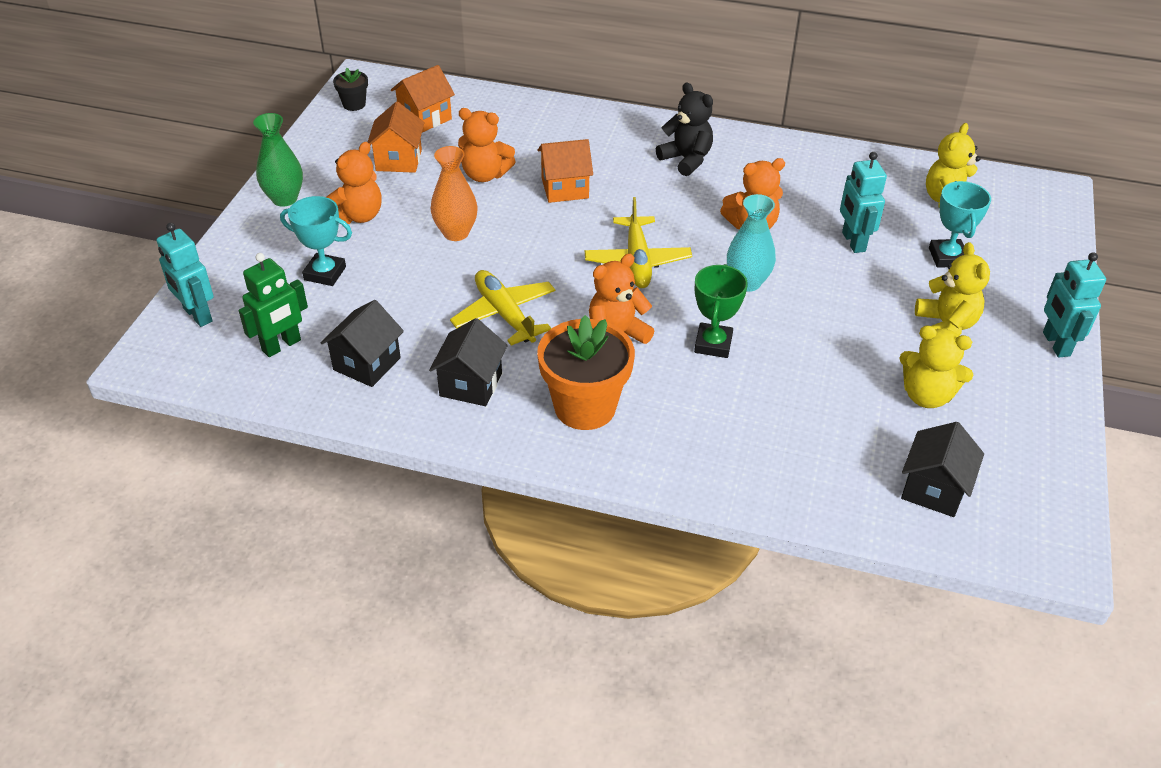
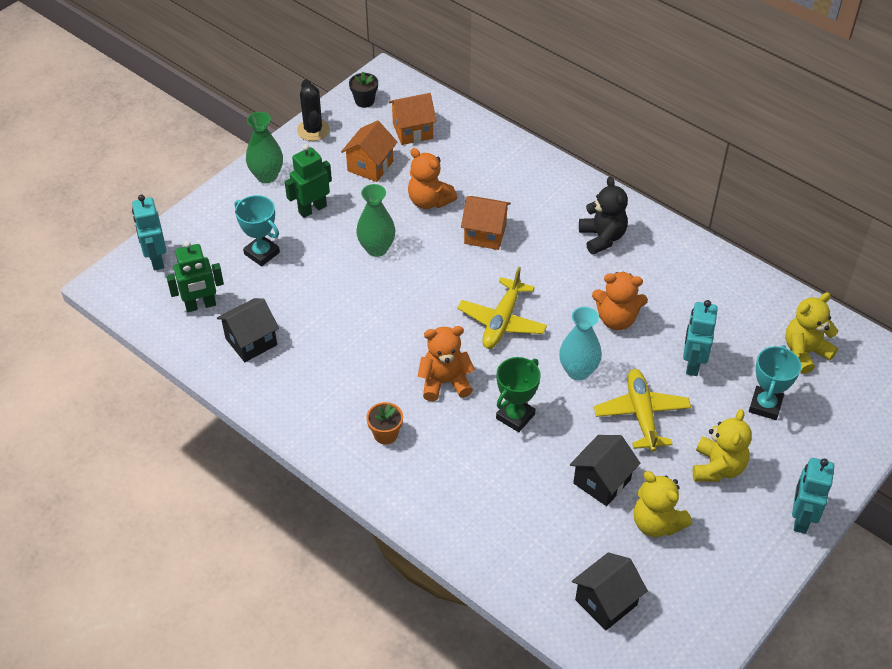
camera: 25 degrees right, 5 degrees up
orange teddy bear [326,142,382,224] -> green robot [285,144,332,218]
black house [429,318,508,406] -> black house moved to [570,435,640,506]
orange vase [431,146,478,241] -> green vase [356,184,395,257]
yellow plane [450,270,556,345] -> yellow plane moved to [594,369,691,452]
orange flower pot [537,315,635,430] -> orange flower pot [366,402,403,444], size x0.48
none -> black cactus [297,79,330,141]

